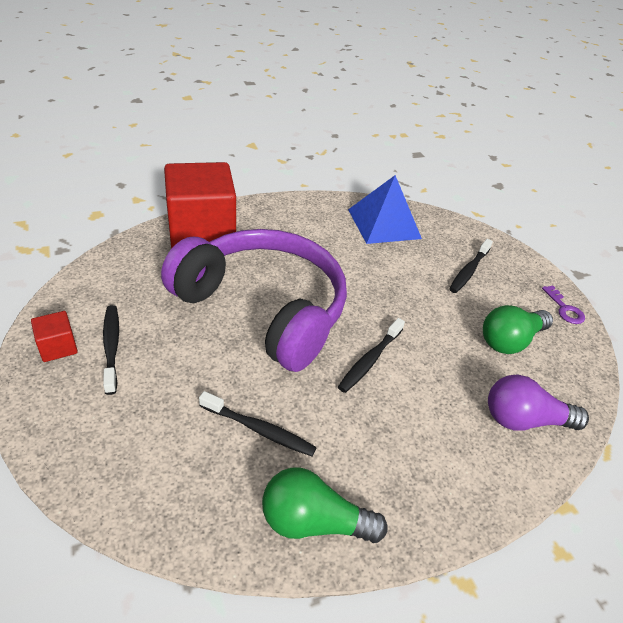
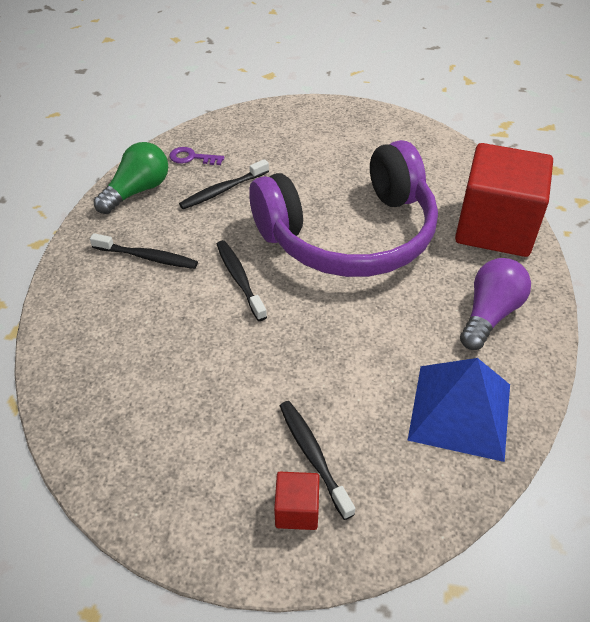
camera: 125 degrees right, 5 degrees up
red cube [31,311,78,362] -> red cube moved to [274,472,320,530]
black toothbrush [103,305,119,395] -> black toothbrush moved to [90,233,198,269]
green light bulb [483,305,553,354] -> none
purple light bulb [488,374,589,431] -> purple light bulb moved to [460,258,531,350]
purple key [542,285,585,324] -> purple key moved to [169,147,225,165]

